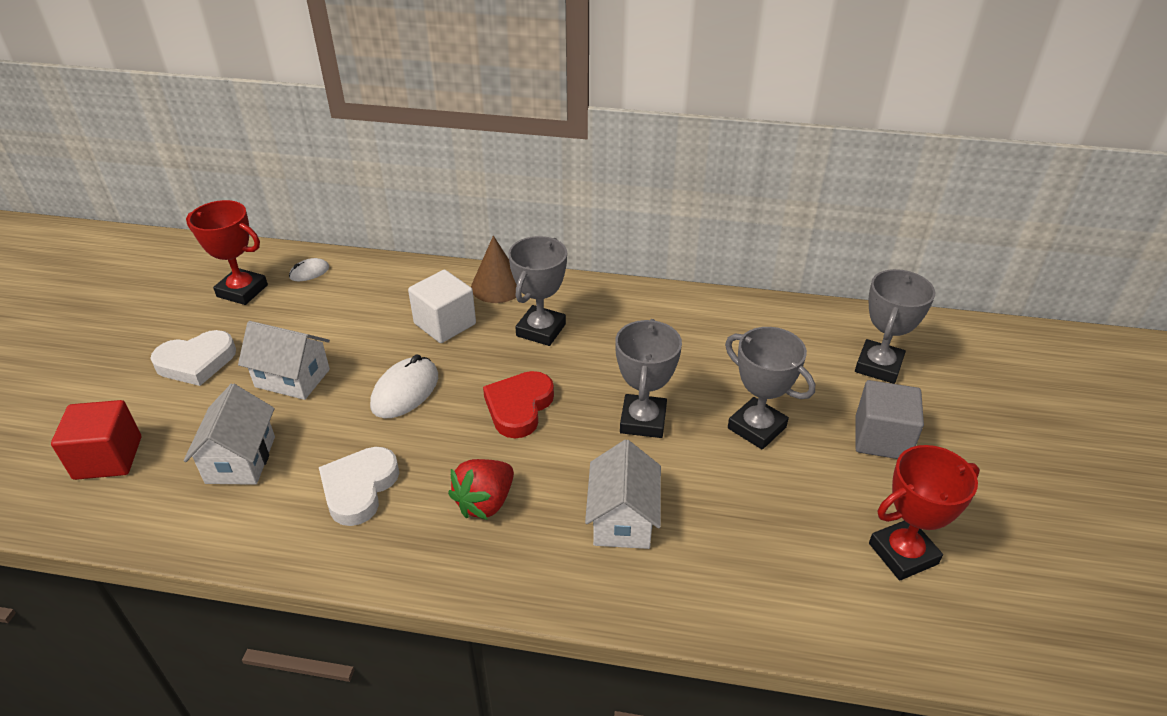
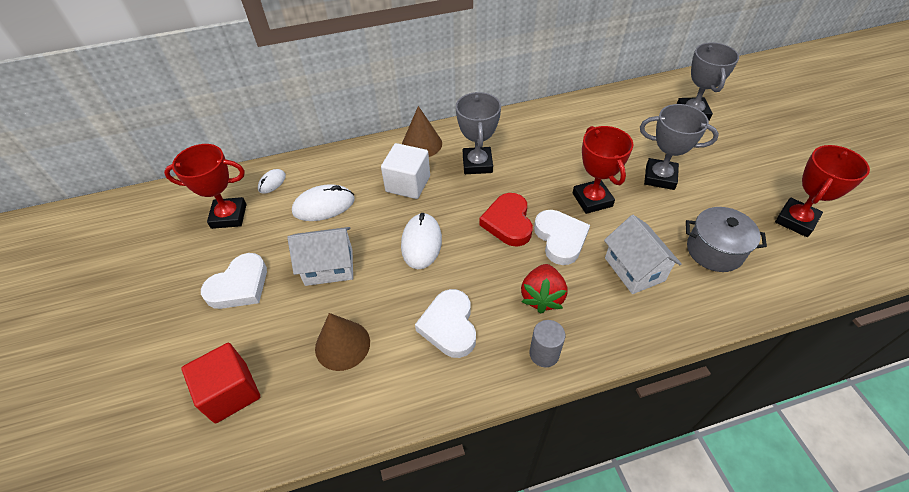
camera: 25 degrees left, 10 degrees up
white house [184,384,275,485] -> brown cone [315,313,370,371]
grey trophy [615,319,682,438] -> red trophy [572,126,633,214]
grey cube [855,380,924,459] -> none
none -> white mouse [292,184,354,221]
none -> grey cylinder [529,320,565,367]
none -> white heart [534,210,590,265]
none -> grey pot [686,207,767,272]

